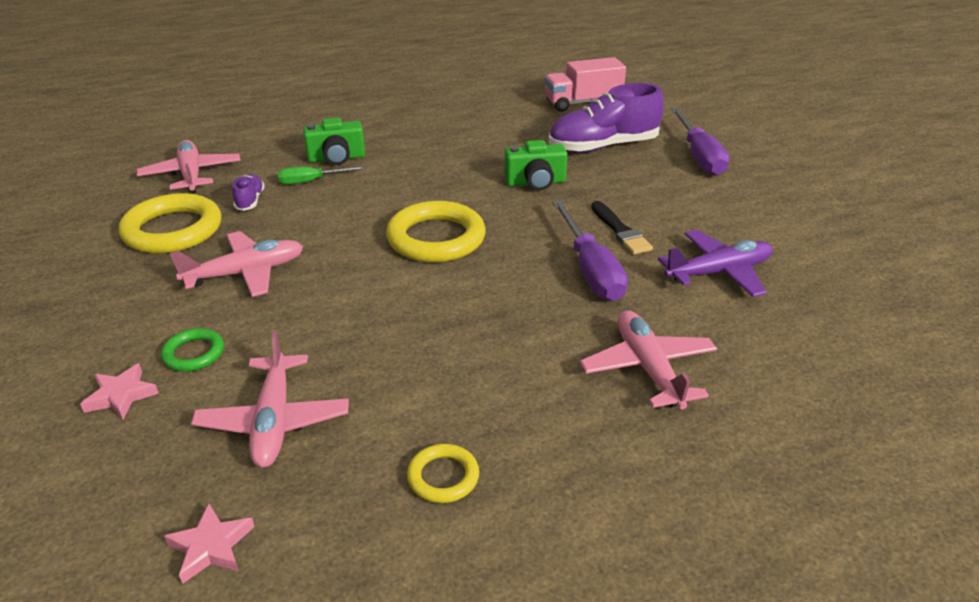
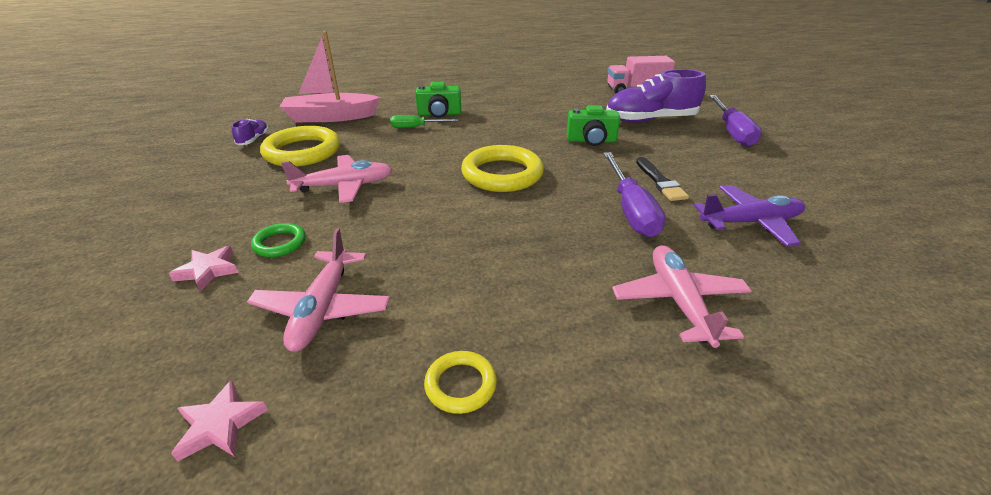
camera: 10 degrees right, 0 degrees up
pink plane [137,140,241,193] -> pink boat [279,31,381,122]
purple shoe [232,174,265,211] -> purple shoe moved to [231,119,269,145]

